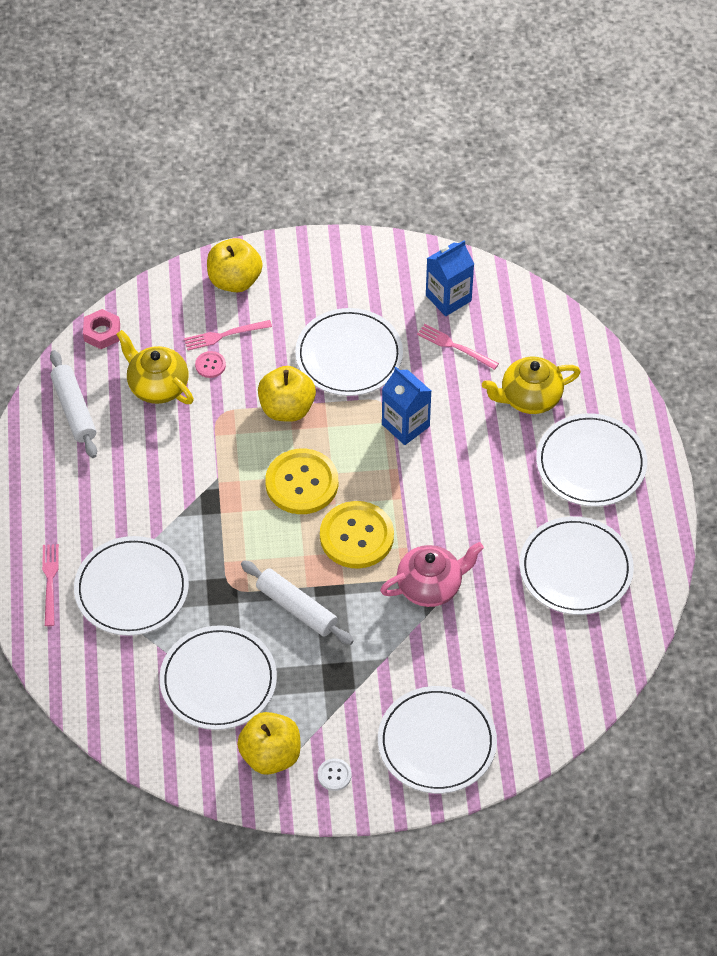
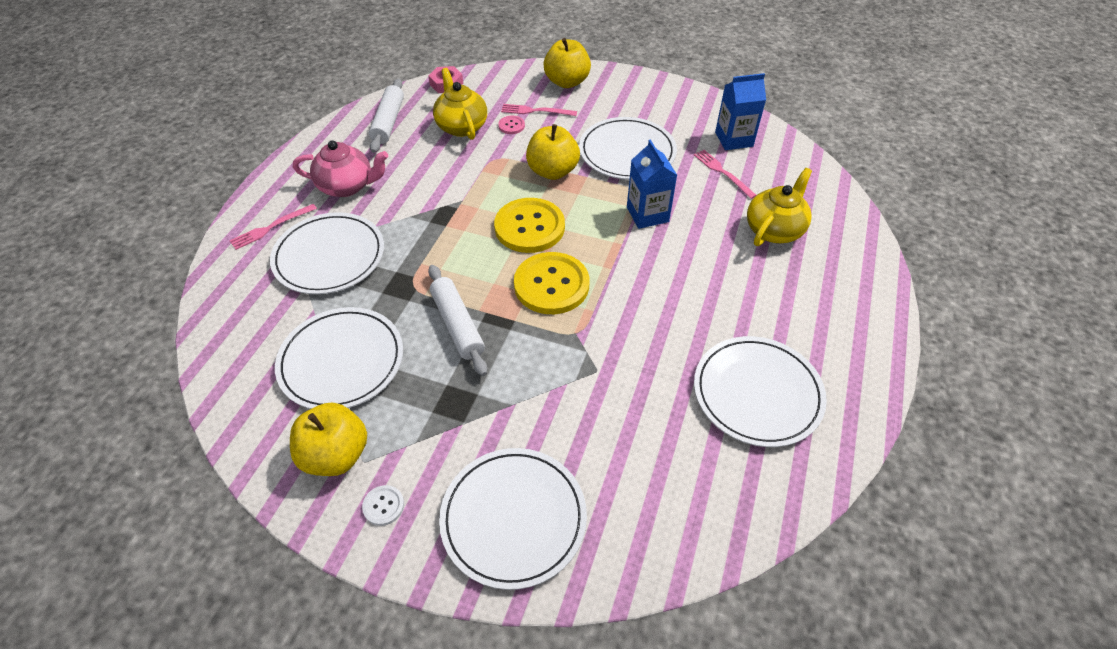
camera: 25 degrees right, 5 degrees down
pink fork [42,544,59,626] -> pink fork turned 150 degrees counterclockwise [229,204,317,250]
pink teapot [380,542,484,607] -> pink teapot moved to [293,140,388,197]
yellow teapot [482,357,581,414] -> yellow teapot turned 120 degrees clockwise [747,168,812,246]
white plate [536,413,647,507] -> none

